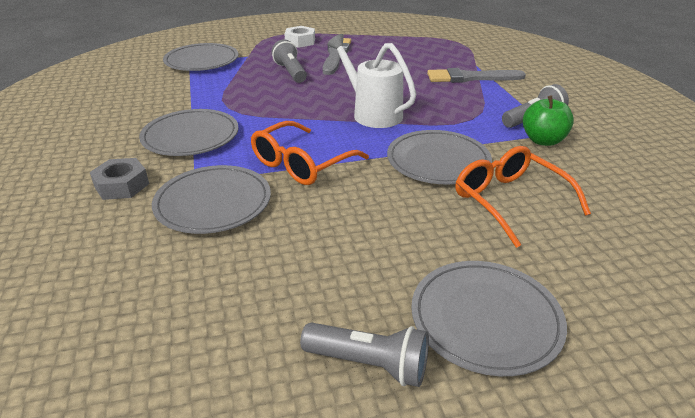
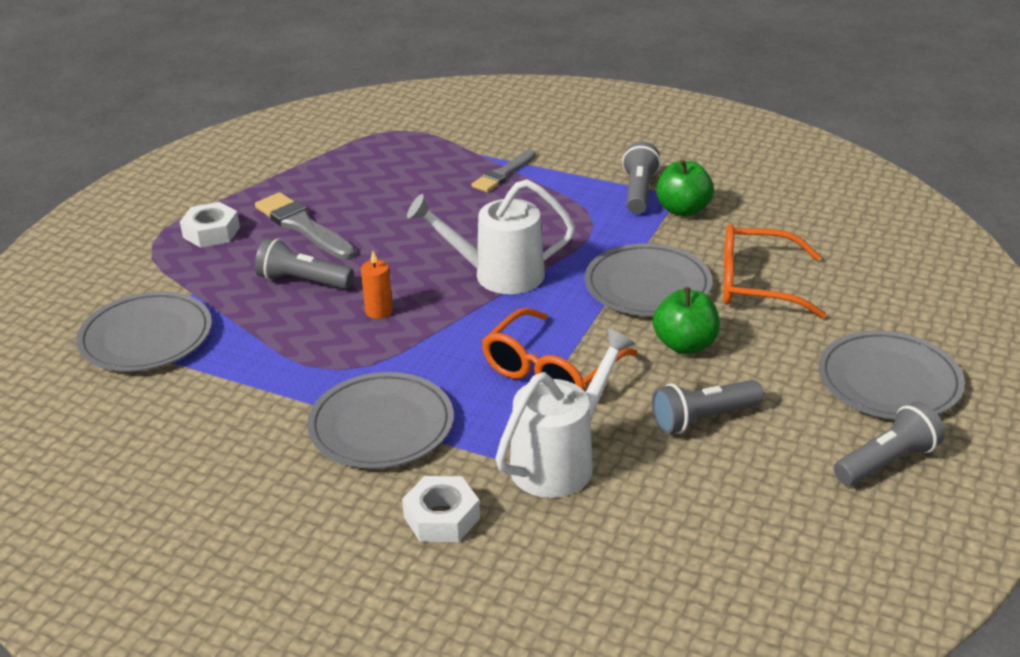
camera: 50 degrees left, 0 degrees up
grey nut [90,158,149,200] -> white nut [402,476,480,542]
grey plate [152,165,271,234] -> white watering can [495,328,636,498]
orange glasses [251,121,369,185] -> orange glasses turned 45 degrees clockwise [482,308,638,391]
grey brush [427,68,526,83] -> grey brush [471,150,536,192], size x0.67
none -> orange candle [361,251,393,319]
none -> grey flashlight [652,380,764,434]
none -> green apple [653,287,720,354]

